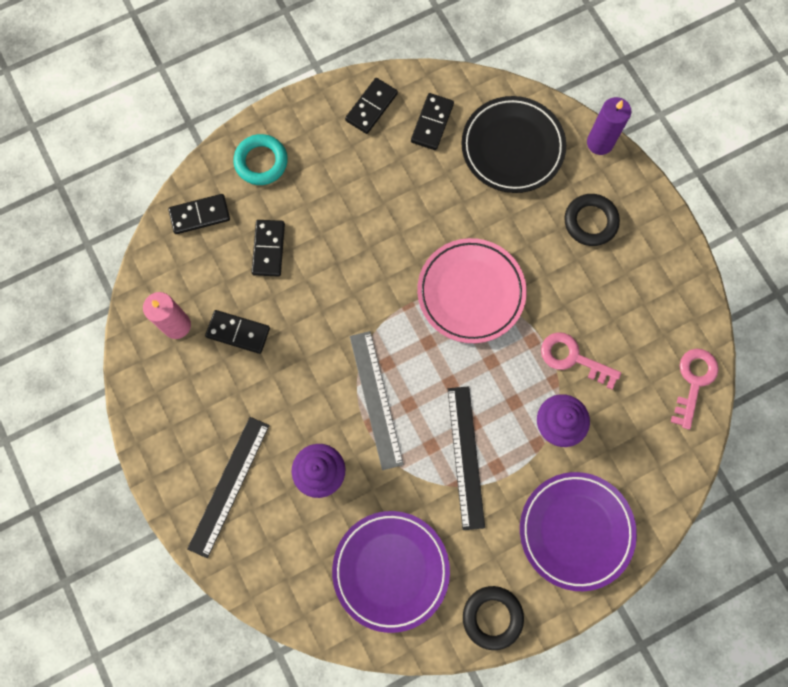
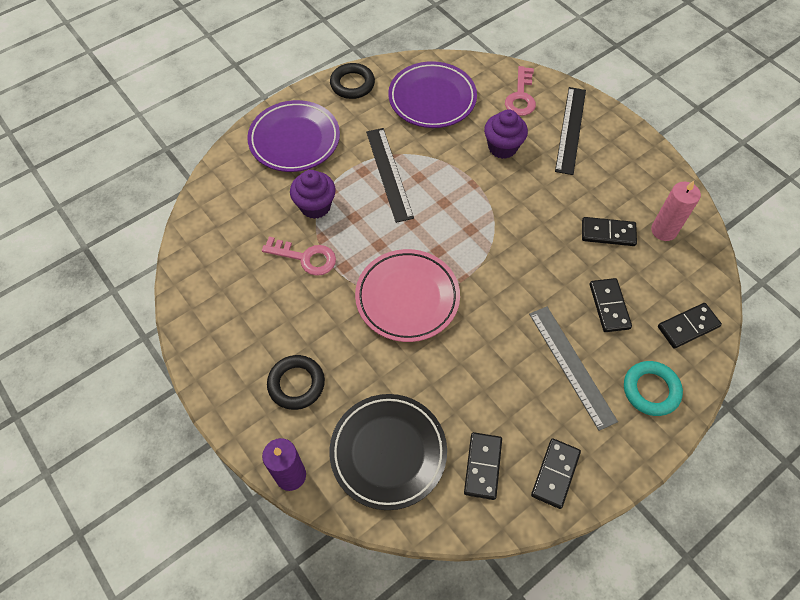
camera: 170 degrees right, 15 degrees down
grey ruler [350,331,404,470] -> grey ruler moved to [529,307,618,431]
pink key [671,349,719,430] -> pink key moved to [505,66,536,116]

